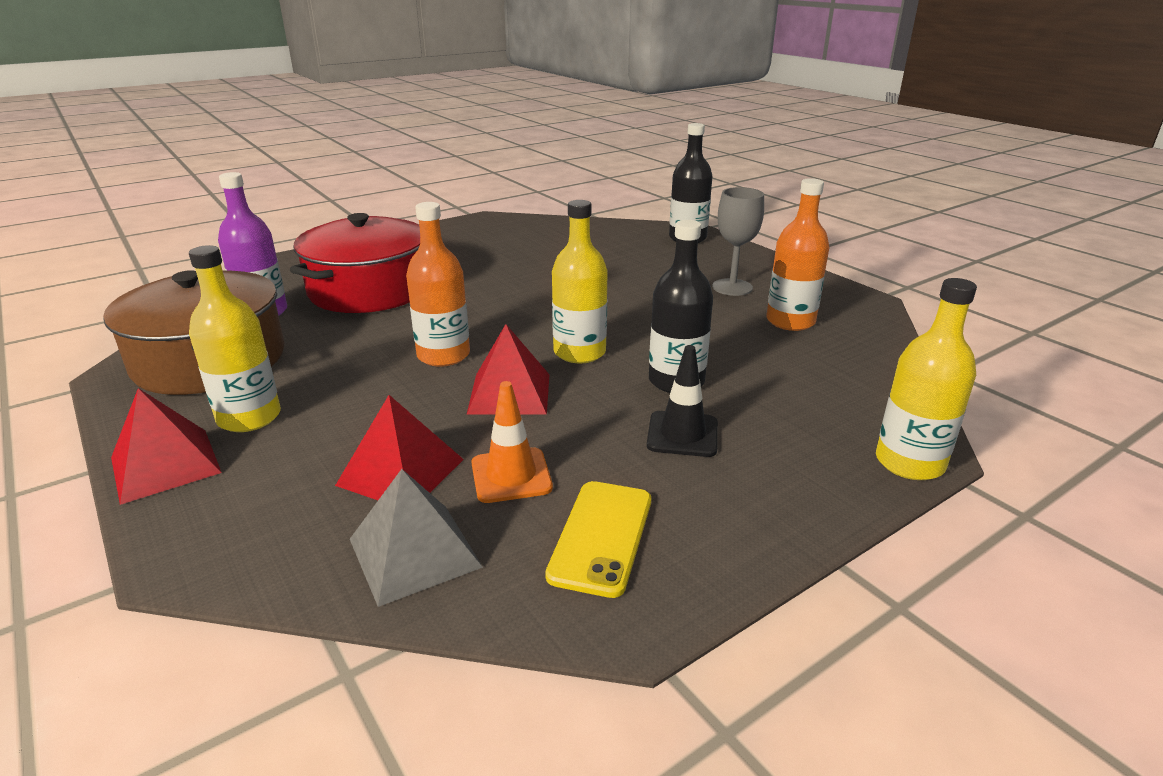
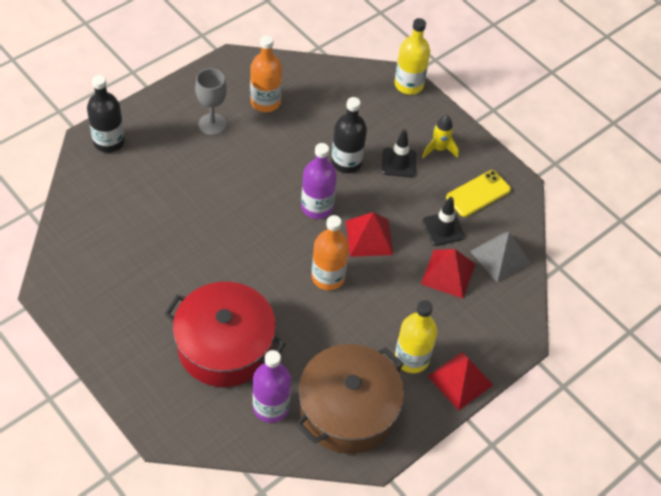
camera: 100 degrees left, 25 degrees up
orange traffic cone [471,381,553,503] -> black traffic cone [422,197,465,246]
yellow phone [545,481,651,598] -> yellow phone turned 45 degrees counterclockwise [446,170,511,217]
yellow bottle [552,200,608,363] -> purple bottle [301,143,337,219]
none -> yellow rocket [422,115,459,158]

